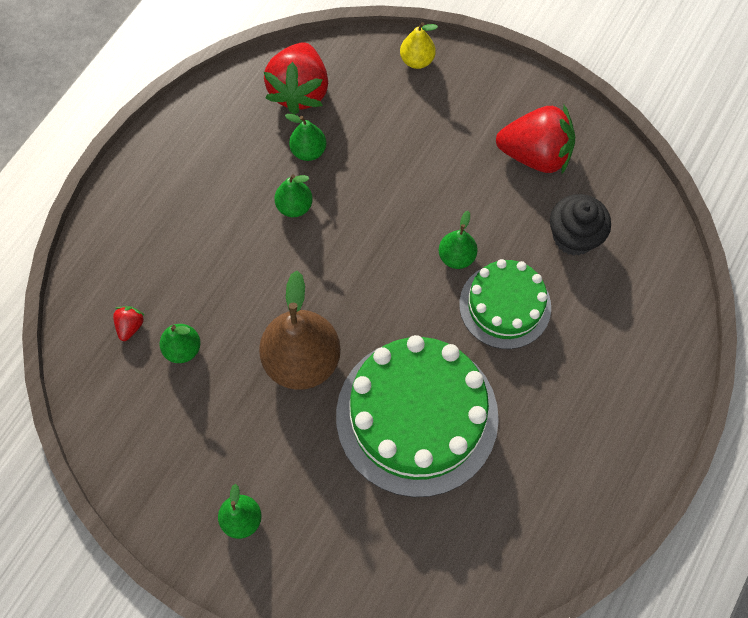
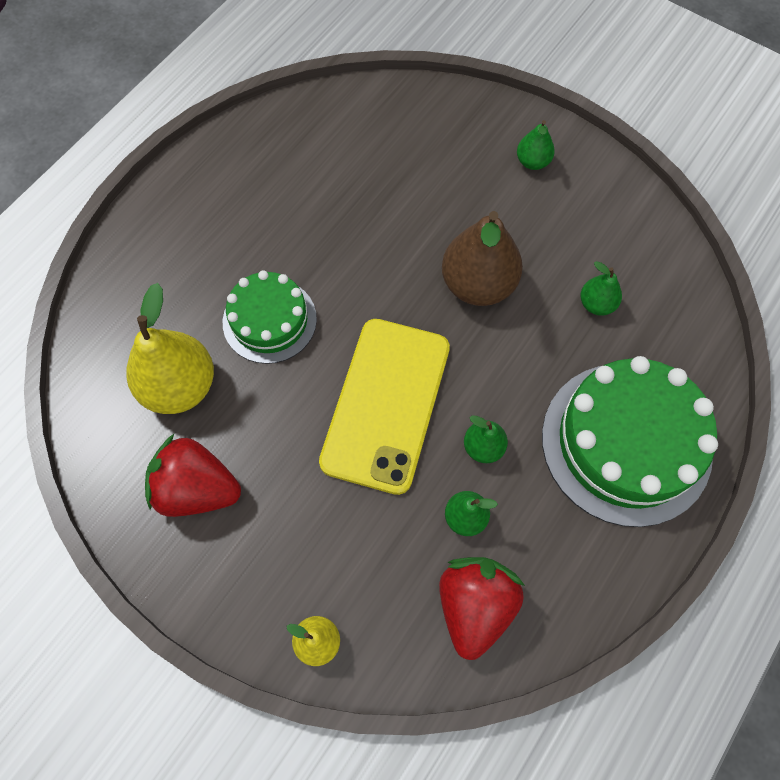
camera: 175 degrees left, 0 degrees up
red strawberry [113,306,145,341] -> none
green cake [336,335,499,497] -> green cake moved to [542,356,718,527]
green pear [439,211,478,269] -> none
black cupcake [550,194,611,256] -> yellow pear [126,283,214,414]
none -> yellow phone [319,319,450,495]

